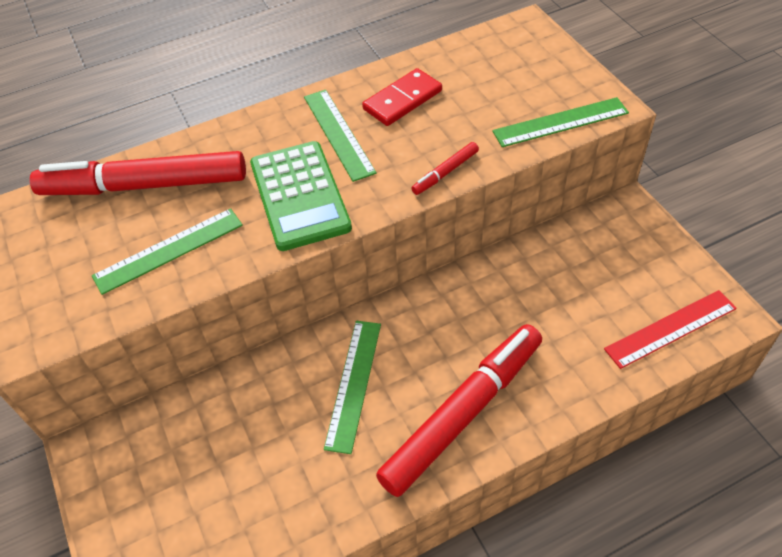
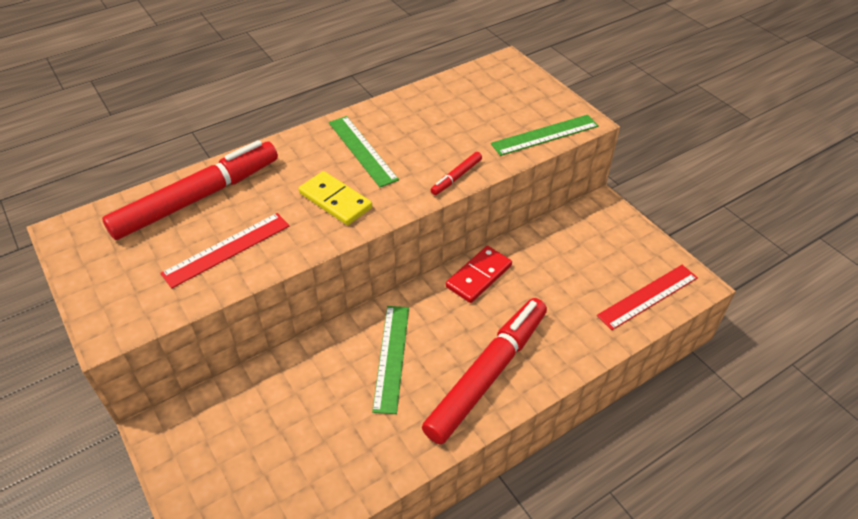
camera: 10 degrees left, 5 degrees down
red marker [30,151,246,195] -> red marker turned 150 degrees clockwise [102,140,278,240]
green ruler [92,208,243,295] -> red ruler [160,213,290,288]
green calculator [250,141,352,251] -> yellow domino [299,171,372,225]
red domino [362,68,442,126] -> red domino moved to [446,246,512,303]

